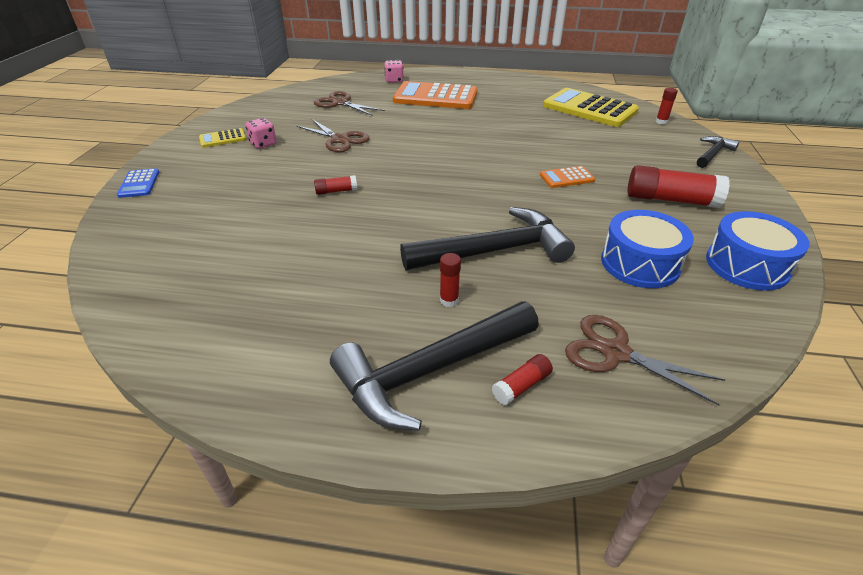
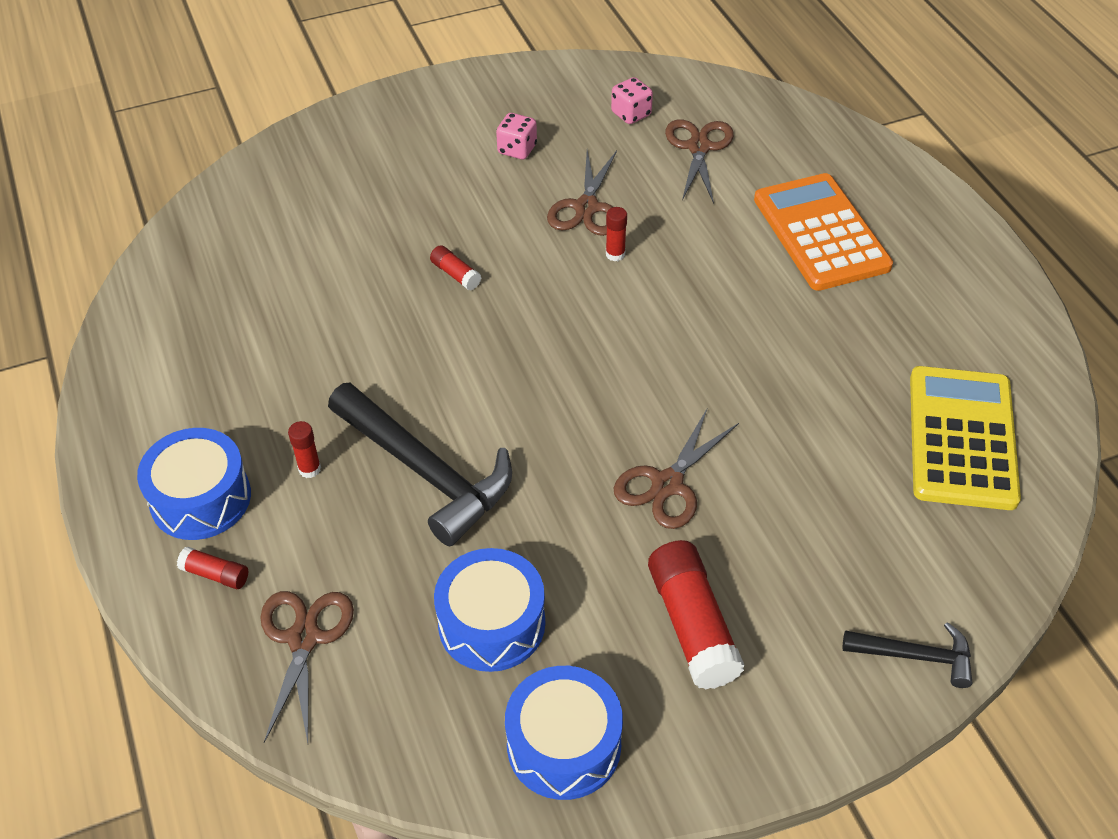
camera: 60 degrees right, 10 degrees up
blue calculator [117,168,159,198] -> none
yellow calculator [199,128,246,148] -> none
black hammer [330,301,539,431] -> blue drum [137,428,251,540]
pink dice [385,60,404,83] -> pink dice moved to [611,77,653,124]
orange calculator [540,166,595,188] -> brown scissors [614,409,739,529]
red glue stick [656,88,678,124] -> red glue stick moved to [606,207,627,261]

